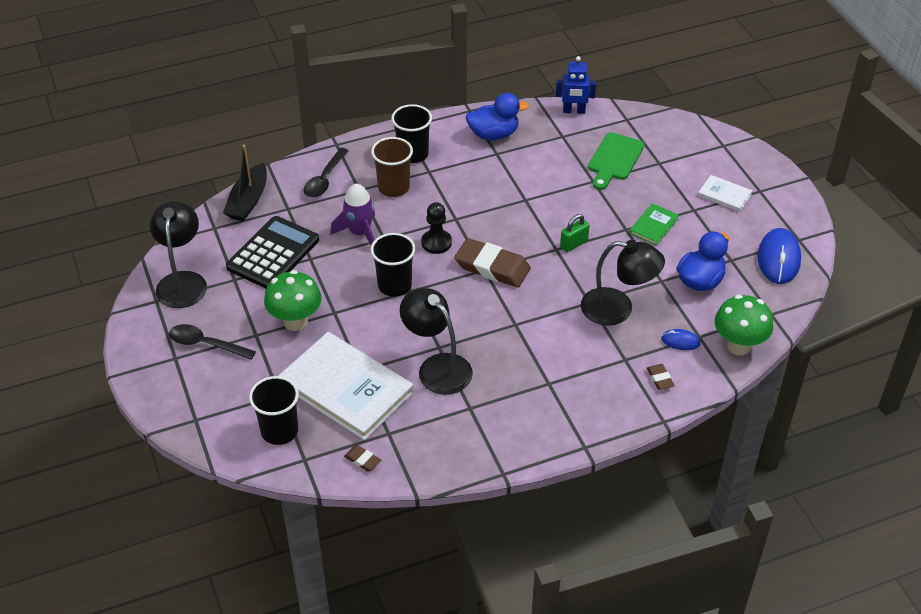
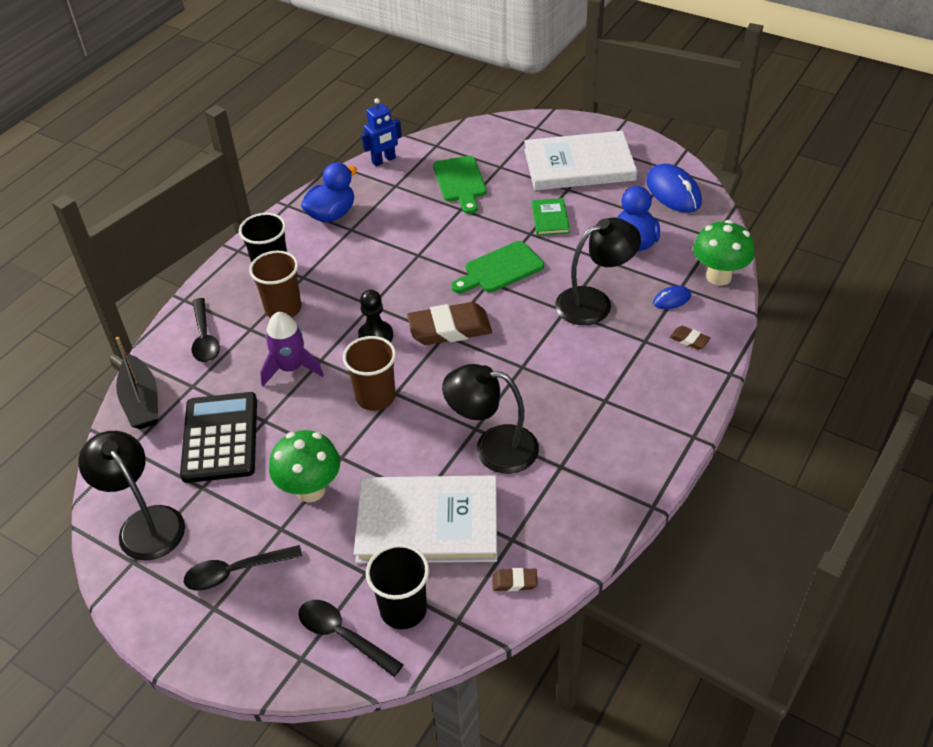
camera: 35 degrees left, 0 degrees up
black cup [371,233,415,297] -> brown cup [343,336,396,411]
green padlock [560,214,590,252] -> green cutting board [451,241,544,293]
white book [698,175,752,212] -> white book [524,131,637,190], size x2.20
none -> black spoon [299,600,404,677]

